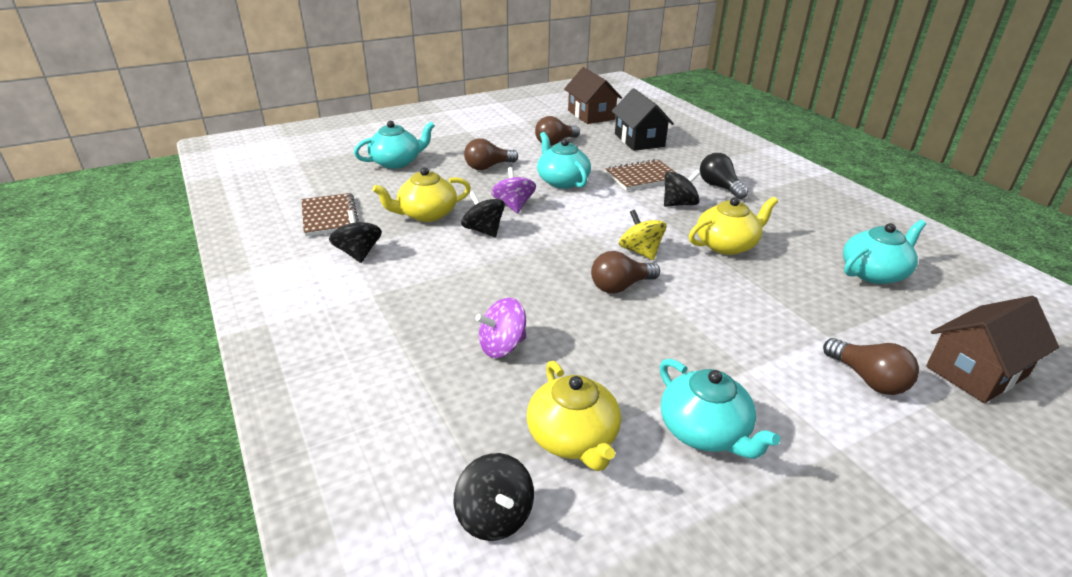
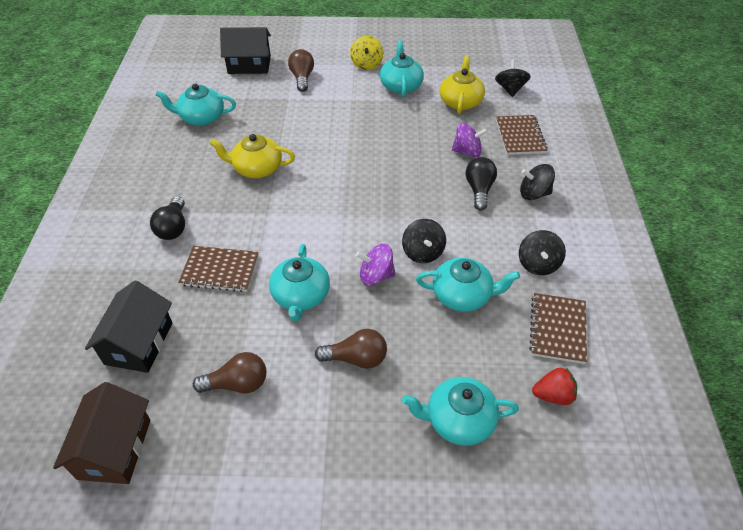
camera: 150 degrees left, 15 degrees up
yellow teapot [372,167,471,222] -> turquoise teapot [416,258,520,312]
purple spinning top [491,167,536,213] -> purple spinning top turned 75 degrees clockwise [356,244,395,286]
brown light bulb [591,251,660,293] -> none
yellow spinning top [619,210,666,260] -> yellow spinning top moved to [350,35,383,70]
black spinning top [664,170,700,207] -> black spinning top moved to [520,164,555,200]
brown house [926,296,1059,403] -> black house [220,27,271,74]
none -> black light bulb [466,157,497,211]
none -> brown notebook [496,115,548,155]
none -> red strawberry [532,368,577,405]

